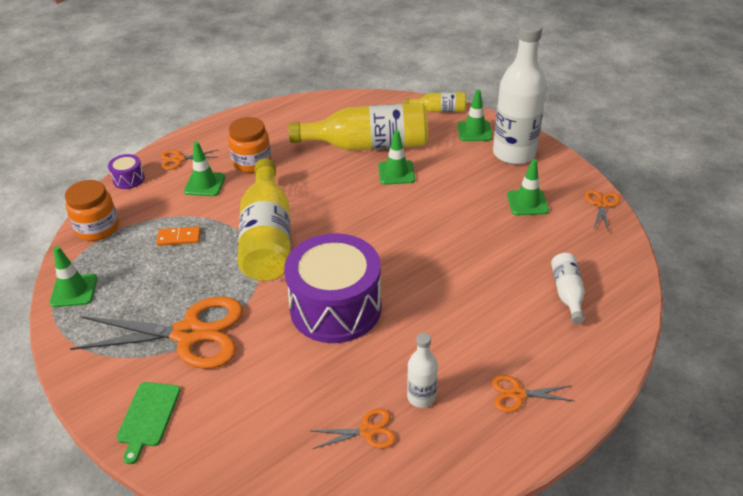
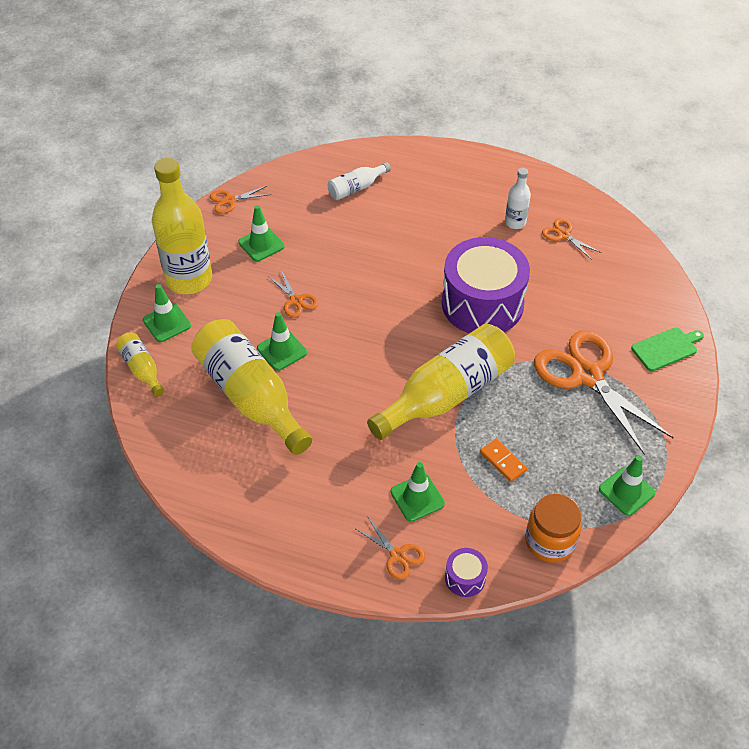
camera: 125 degrees left, 10 degrees up
orange jar [228,117,271,173] -> none
orange scissors [492,375,574,412] -> orange scissors moved to [268,270,318,318]
white bottle [493,21,547,165] -> yellow bottle [152,158,212,294]

